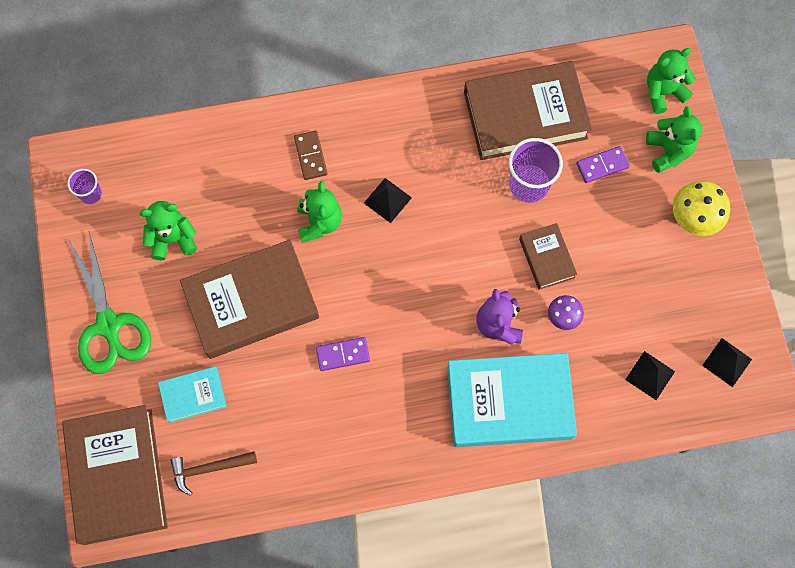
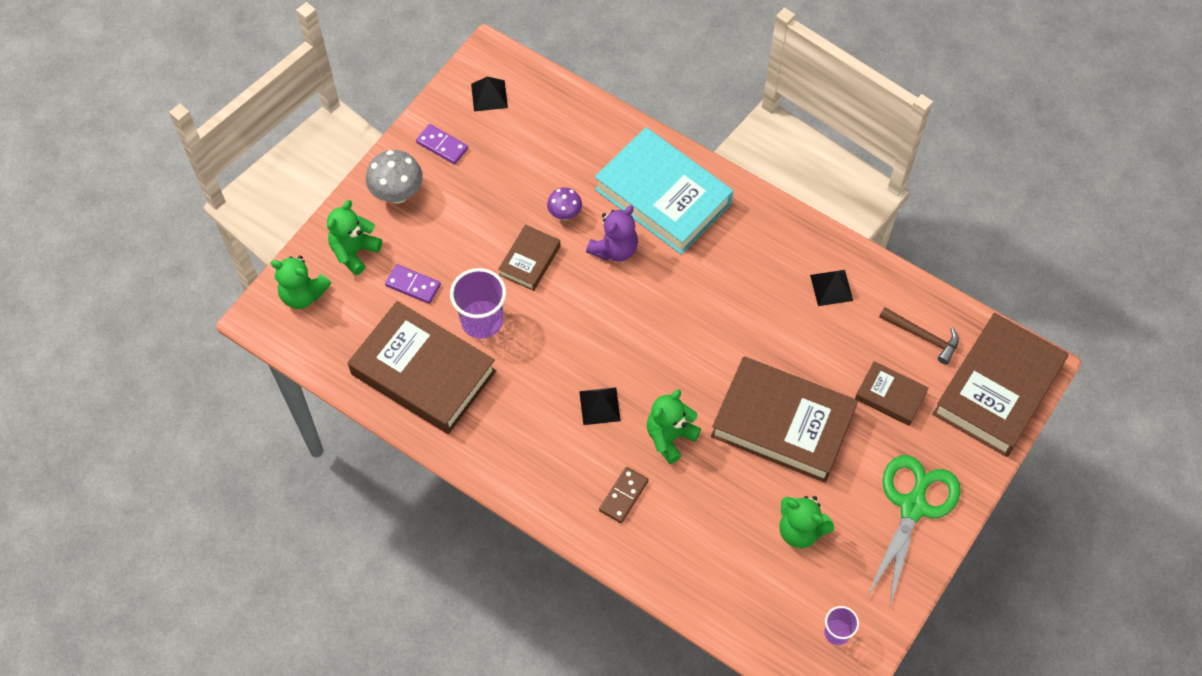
camera: 135 degrees left, 10 degrees down
turquoise book [158,366,227,423] -> brown book [855,361,929,426]
purple domino [316,337,370,371] -> purple domino moved to [416,124,468,164]
black pyramid [625,351,675,400] -> black pyramid moved to [810,270,853,306]
yellow mushroom [673,181,730,236] -> grey mushroom [366,150,423,204]

